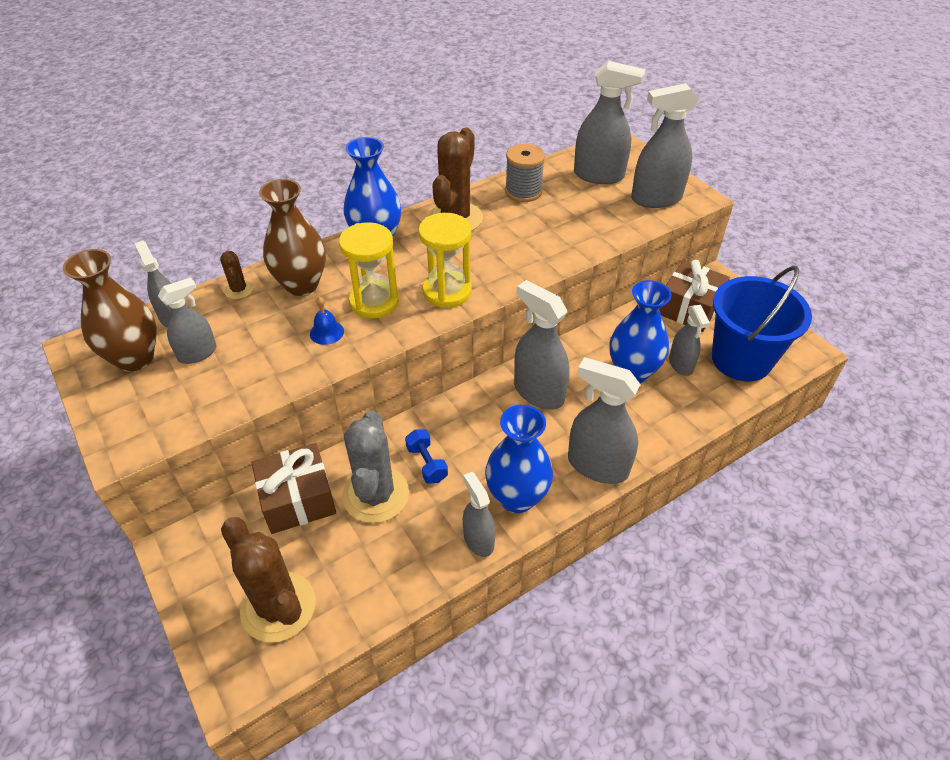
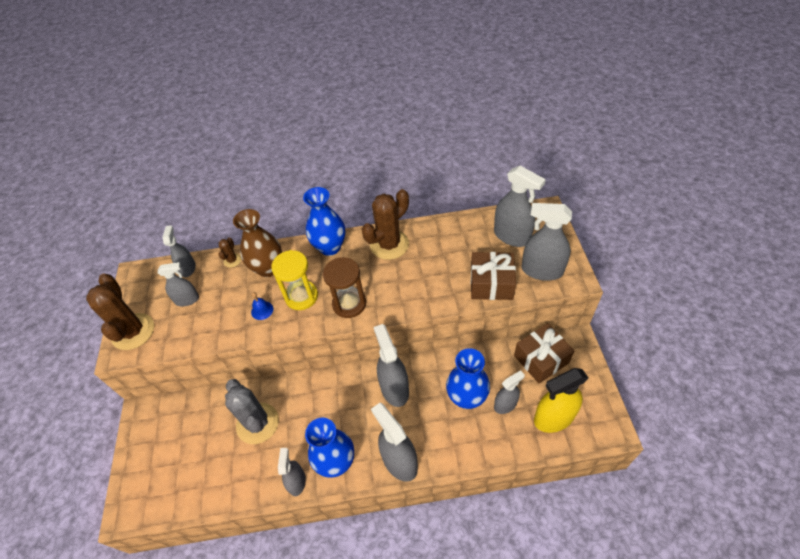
camera: 30 degrees right, 5 degrees up
brown vase [63,249,157,371] -> none
brown cactus [221,517,316,642] -> brown cactus moved to [86,273,154,350]
brown gift [252,443,336,534] -> brown gift moved to [471,252,516,300]
grey cactus [342,410,409,523] -> grey cactus turned 60 degrees counterclockwise [225,379,279,444]
blue dumbbell [405,429,448,484] -> none
yellow hourglass [418,213,472,308] -> brown hourglass [323,257,366,318]
grey spool [505,144,545,202] -> none
grey spray bottle [669,305,710,376] -> grey spray bottle turned 135 degrees counterclockwise [494,370,525,414]
blue bucket [712,266,812,381] -> yellow spray bottle [534,368,588,433]

